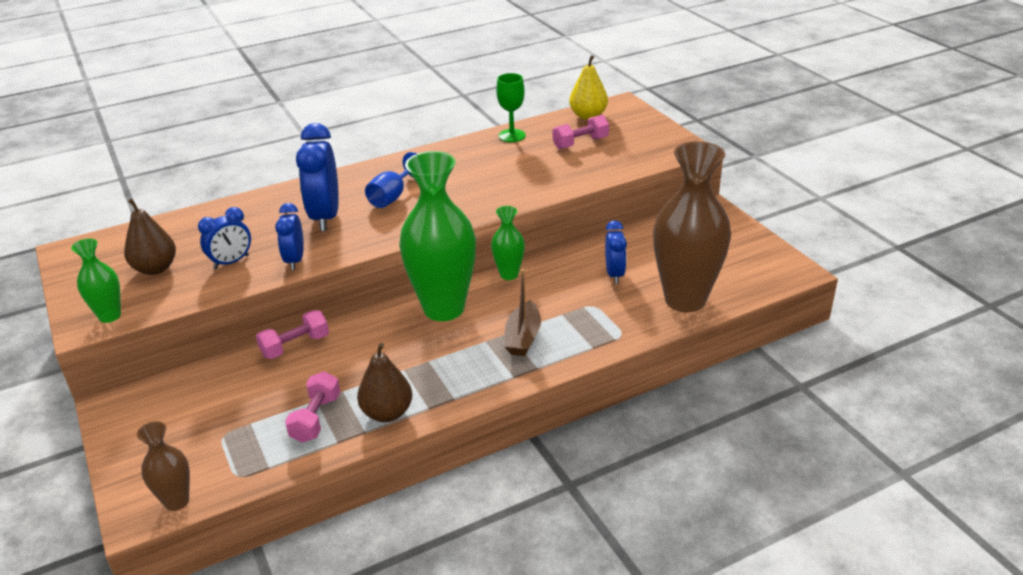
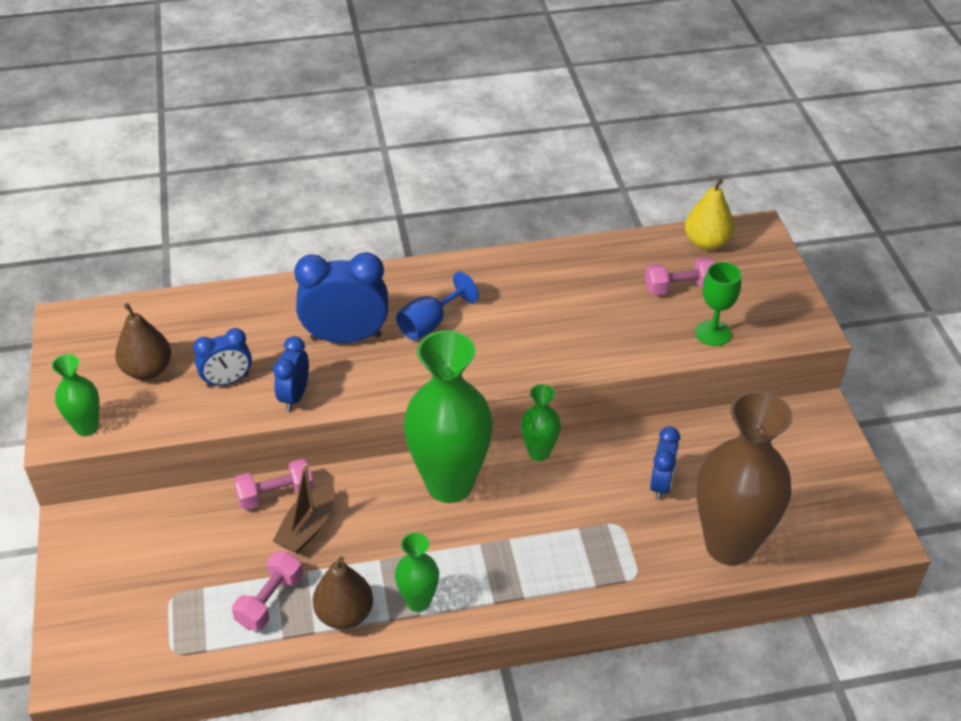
camera: 15 degrees right, 10 degrees up
brown vase [137,421,190,511] -> none
blue clock [296,123,339,231] -> blue clock turned 75 degrees clockwise [294,252,388,343]
green goblet [496,73,526,142] -> green goblet moved to [695,262,741,346]
brown boat [504,269,541,356] -> brown boat moved to [273,464,335,554]
none -> green vase [395,533,439,612]

